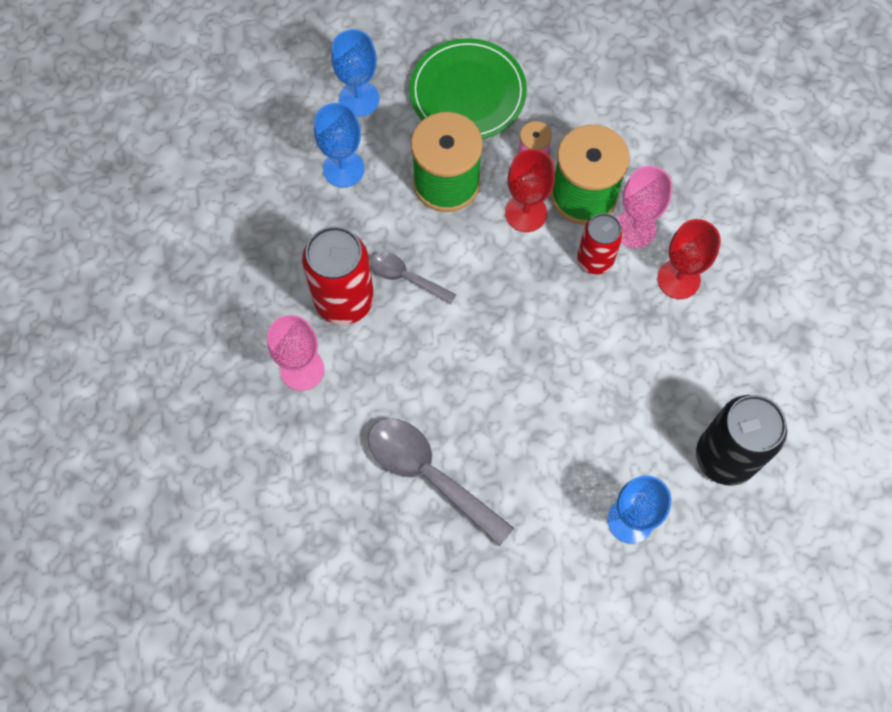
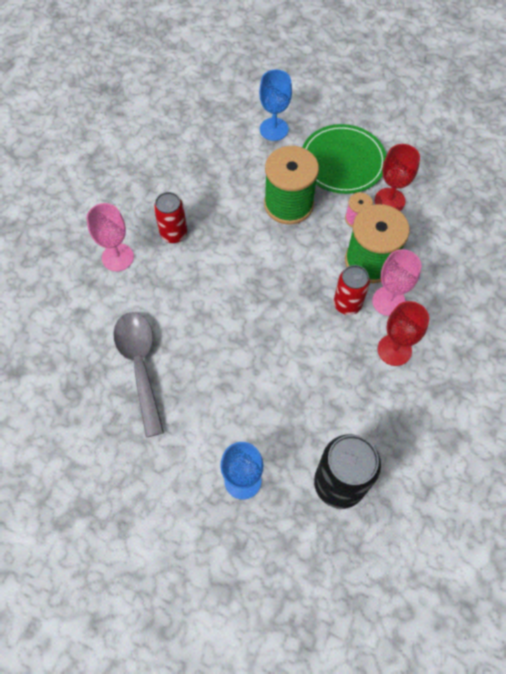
camera: 35 degrees right, 5 degrees down
red can [302,226,374,325] -> red can [154,192,187,243], size x0.63
blue goblet [314,103,365,188] -> none
grey spoon [370,252,456,305] -> none
red goblet [505,149,555,232] -> red goblet moved to [375,144,420,211]

